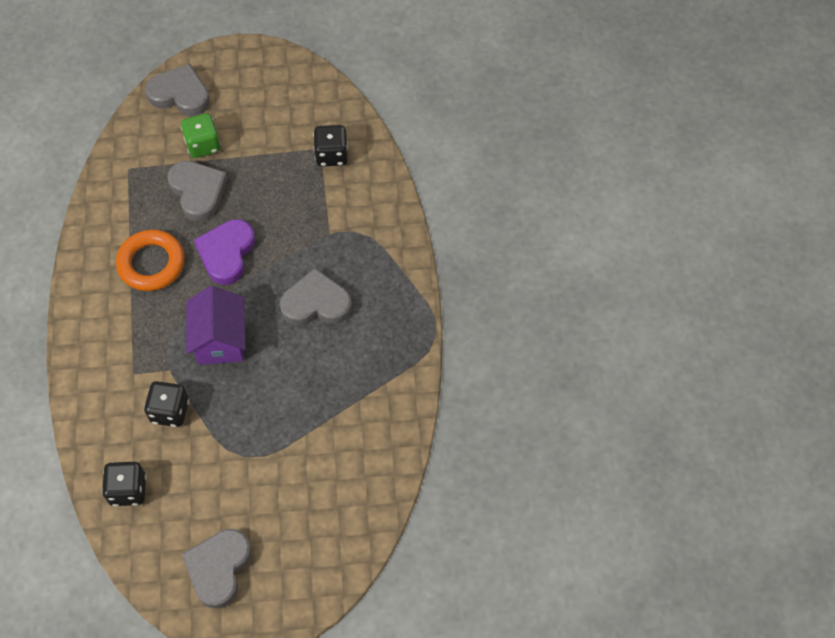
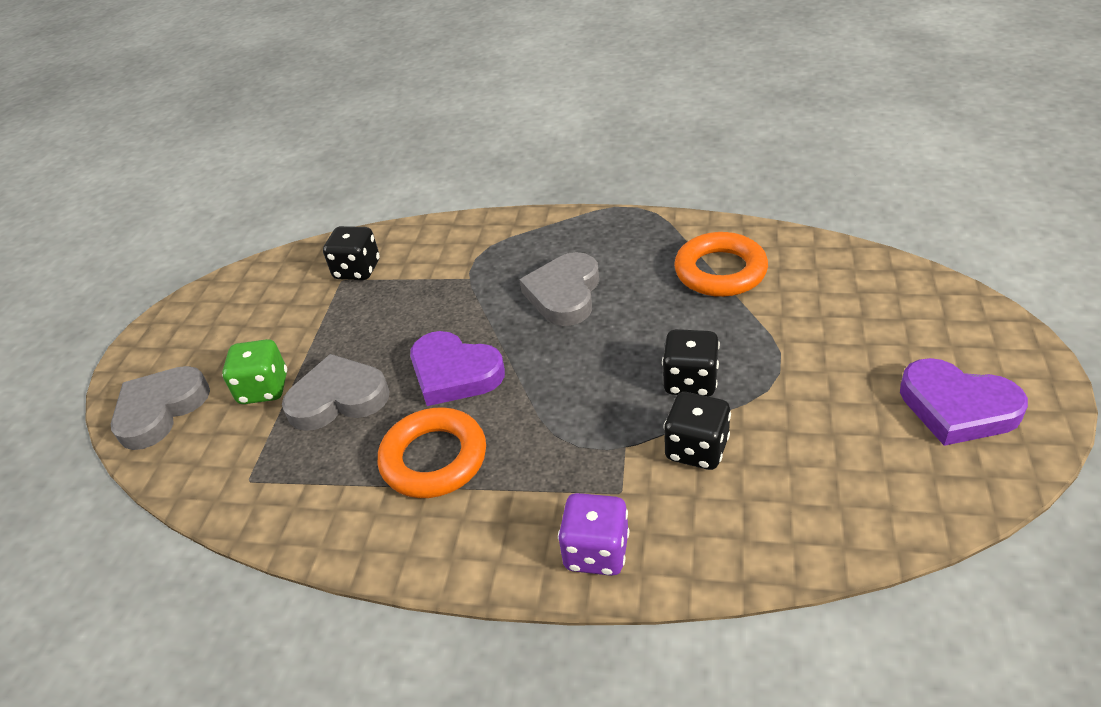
camera: 70 degrees left, 20 degrees down
black dice [102,462,146,507] -> black dice moved to [662,329,720,397]
grey heart [182,529,252,609] -> purple heart [900,358,1028,446]
purple house [186,286,246,365] -> none
none -> purple dice [558,493,629,576]
none -> orange ring [674,232,768,297]

